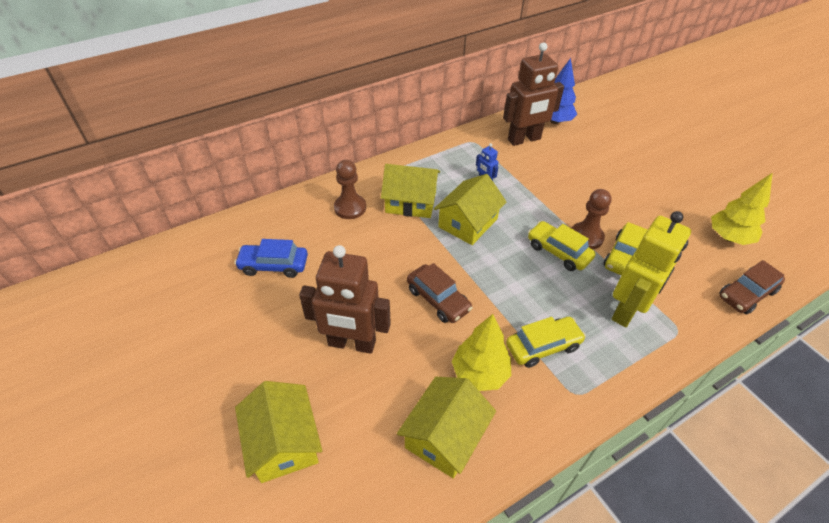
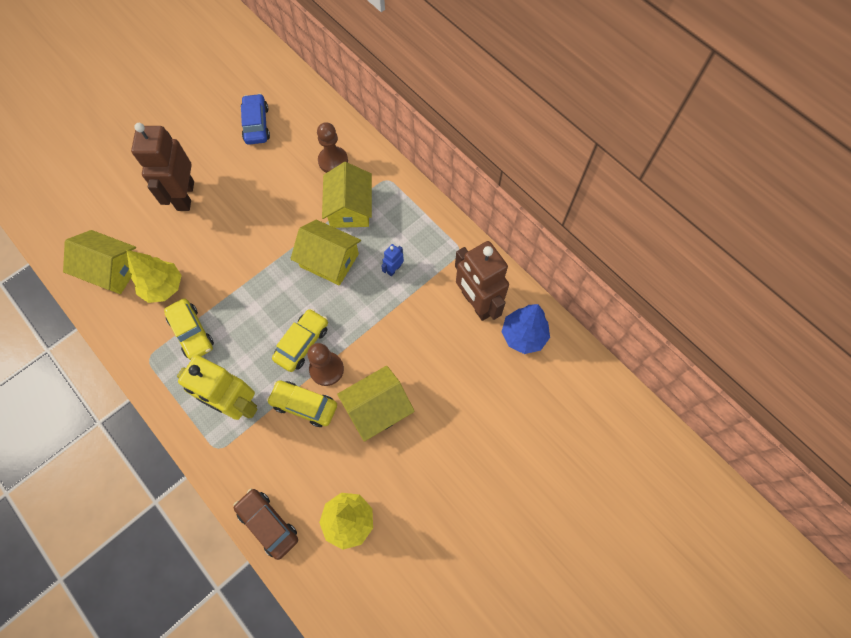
camera: 80 degrees right, 20 degrees up
yellow house [235,381,322,483] -> yellow house moved to [337,366,415,442]
brown car [407,263,473,323] -> none

